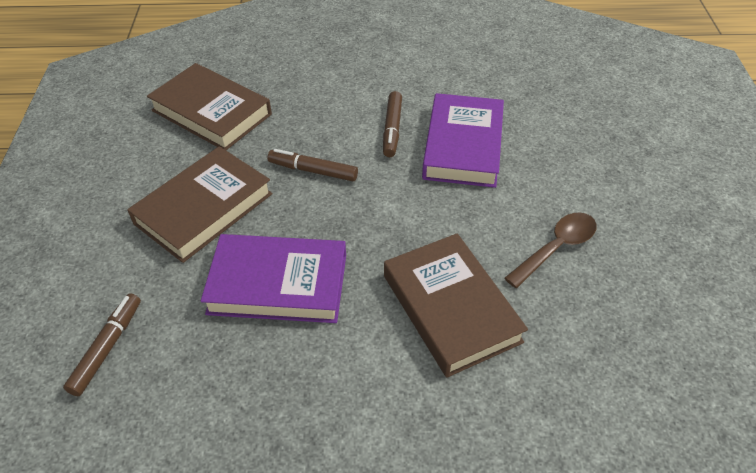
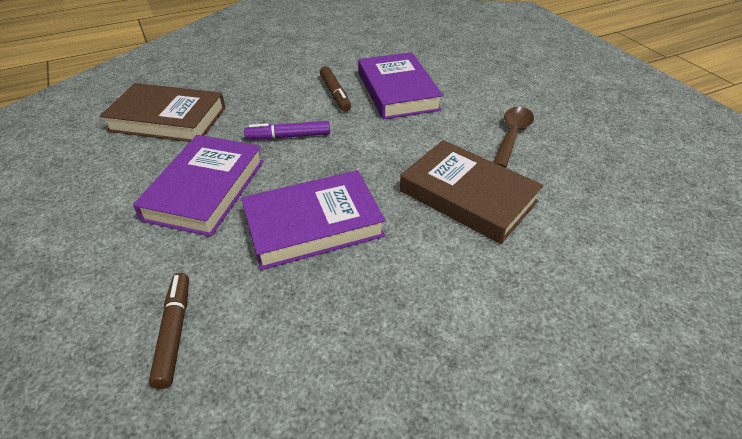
camera: 25 degrees left, 5 degrees down
brown book [127,146,272,263] -> purple book [133,135,264,236]
brown marker [267,149,358,181] -> purple marker [244,121,330,139]

